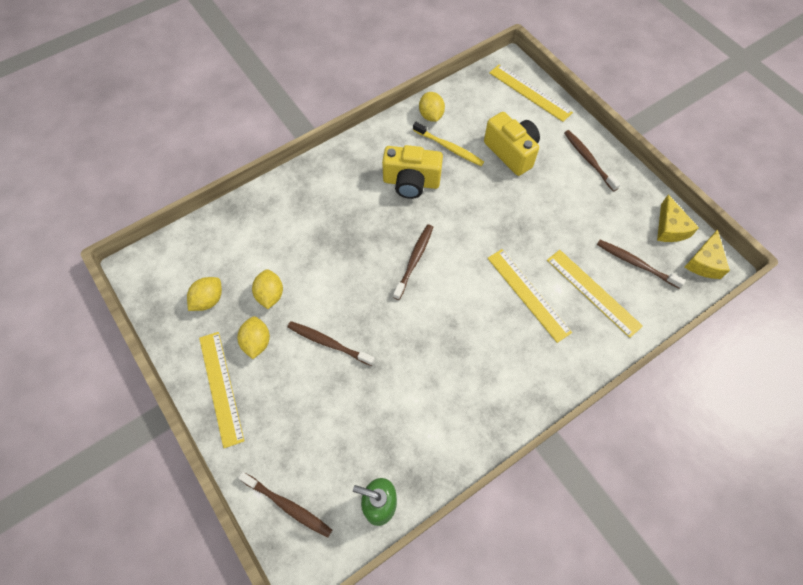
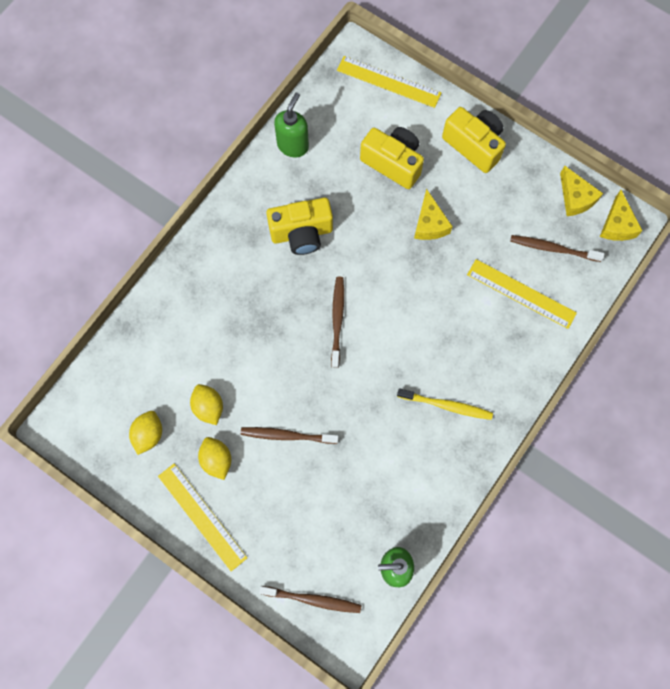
camera: 20 degrees left, 10 degrees up
yellow toothbrush [413,122,484,166] -> yellow toothbrush moved to [397,388,493,420]
yellow lemon [419,92,445,122] -> green soap dispenser [274,93,309,157]
yellow ruler [487,249,572,343] -> none
brown toothbrush [564,130,620,192] -> yellow camera [442,107,506,173]
none -> yellow cheese [414,188,453,240]

